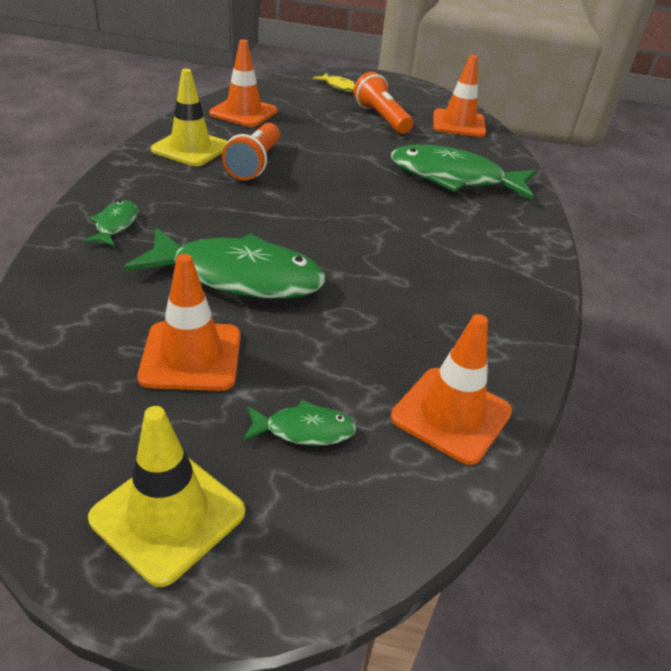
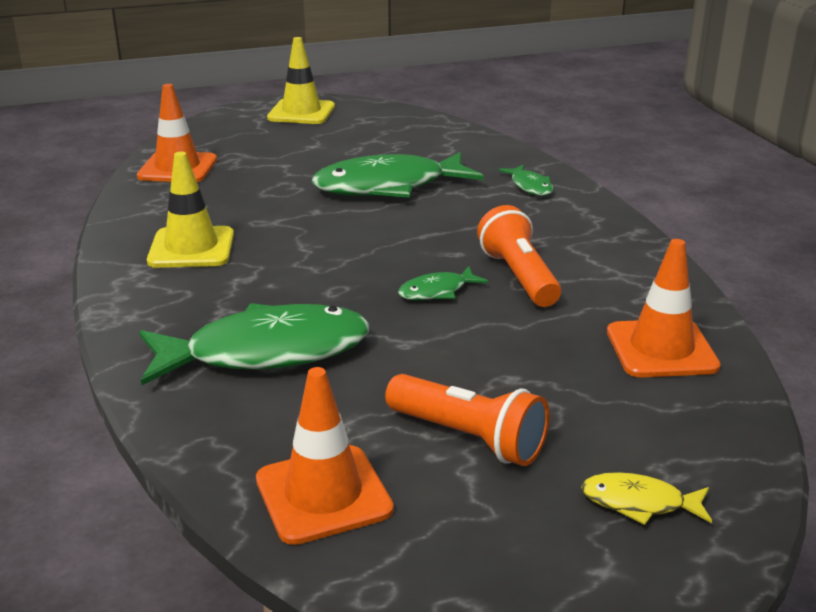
camera: 155 degrees right, 10 degrees down
orange traffic cone [137,254,241,391] -> none
yellow traffic cone [151,69,228,166] -> yellow traffic cone moved to [147,152,234,268]
green fish [243,400,356,446] -> green fish moved to [398,266,488,300]

